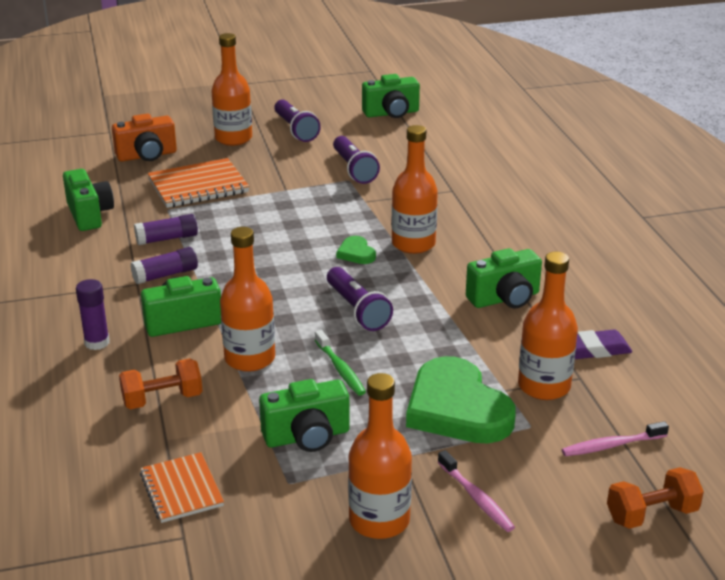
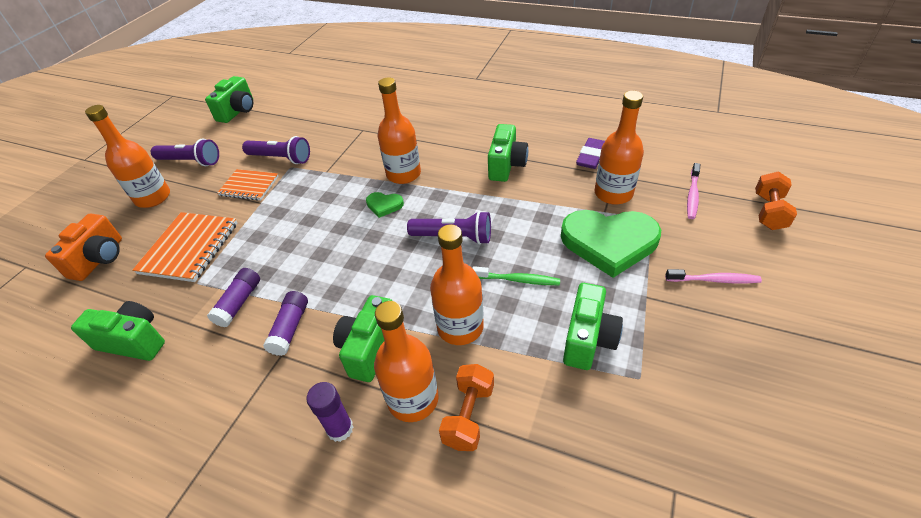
camera: 50 degrees left, 15 degrees up
orange notebook [140,452,224,523] -> orange notebook moved to [217,169,279,201]
orange bottle [348,373,412,539] -> orange bottle moved to [374,301,439,422]

